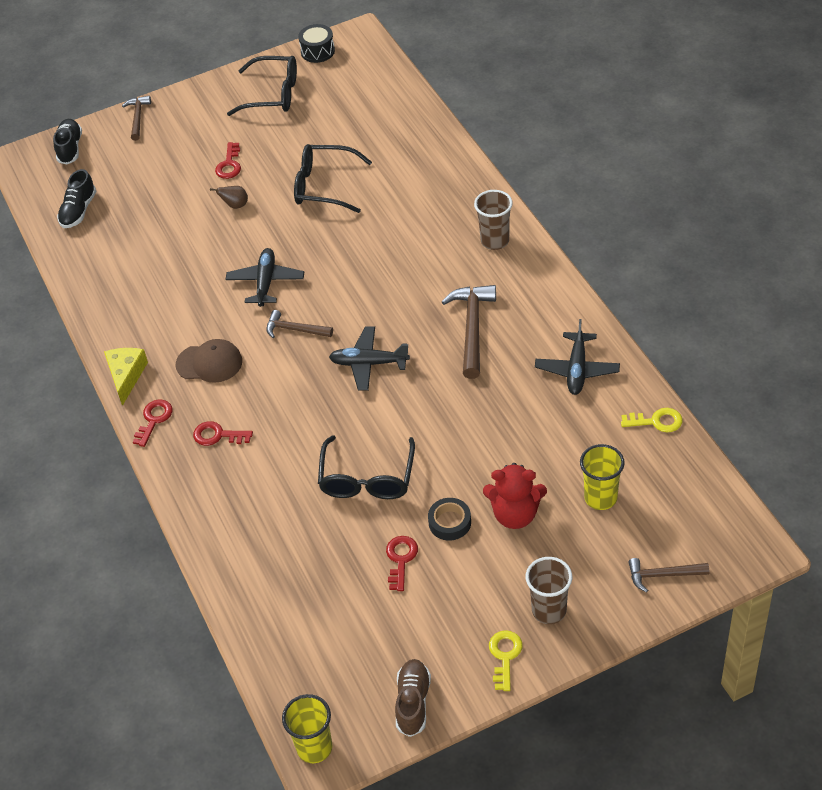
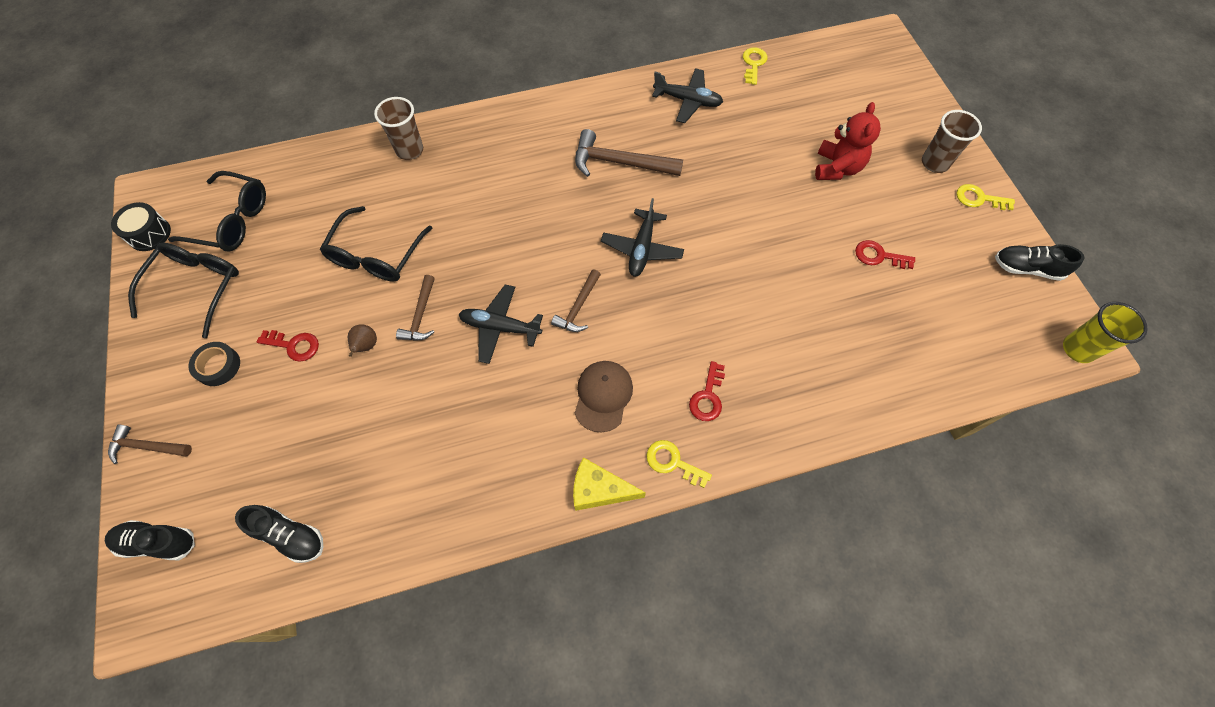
camera: 85 degrees left, 15 degrees up
red key [133,400,173,447] -> yellow key [647,440,712,488]
black glasses [318,435,415,499] -> black glasses moved to [168,171,266,252]
brown shoe [395,659,431,737] -> black shoe [995,244,1085,281]
black tape [428,498,471,540] -> black tape moved to [188,342,240,386]
brown cup [474,190,513,250] -> brown cup moved to [374,97,423,160]
yellow cup [580,444,625,510] -> none
brown hammer [628,558,709,592] -> brown hammer moved to [396,275,435,341]

